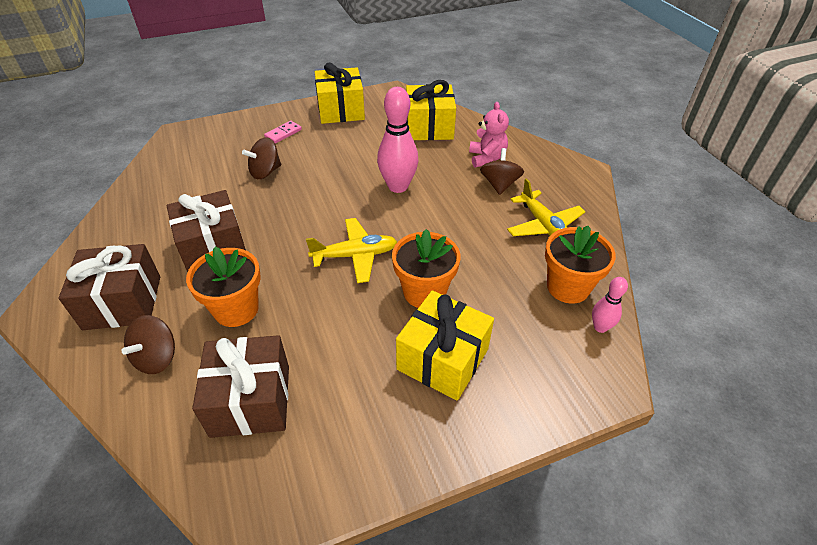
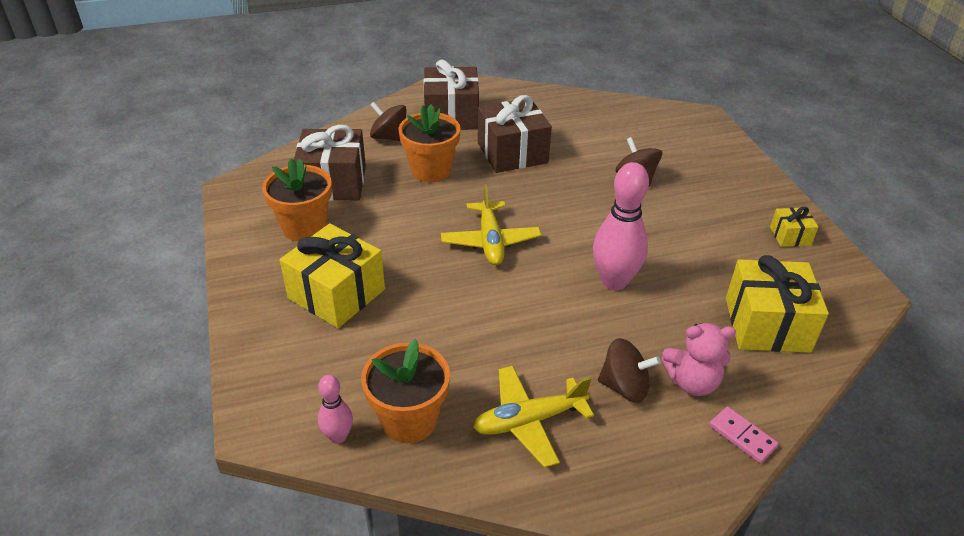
camera: 95 degrees right, 5 degrees down
pink domino [264,121,302,143] -> pink domino moved to [709,407,779,463]
yellow gift [315,63,365,124] -> yellow gift [770,207,818,247], size x0.50
orange flower pot [392,229,460,308] -> orange flower pot moved to [262,159,332,242]

